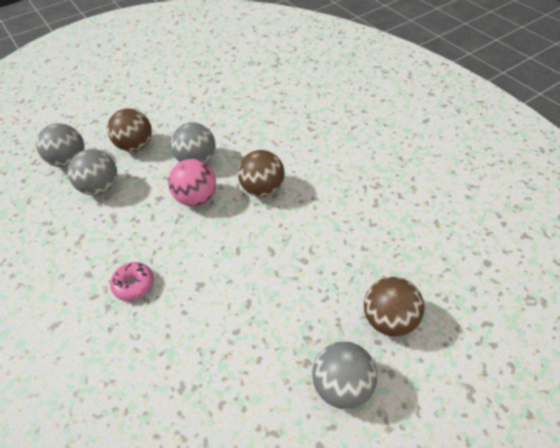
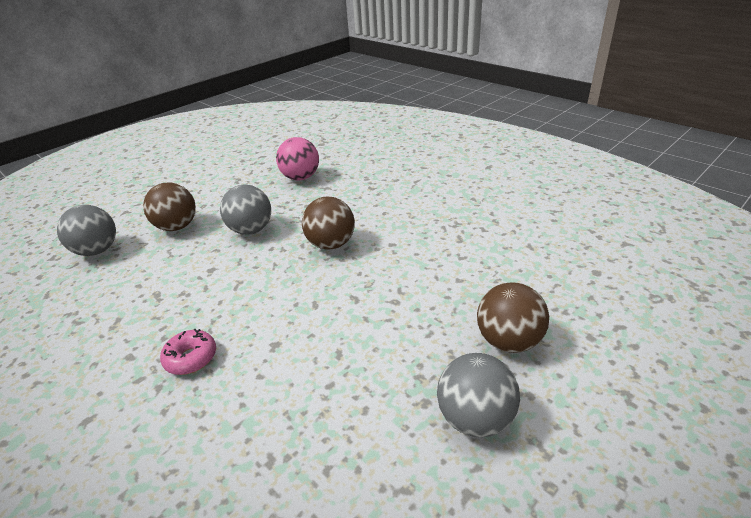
camera: 10 degrees left, 15 degrees down
grey ball [68,149,117,195] -> none
pink ball [168,159,216,206] -> pink ball moved to [276,137,319,181]

